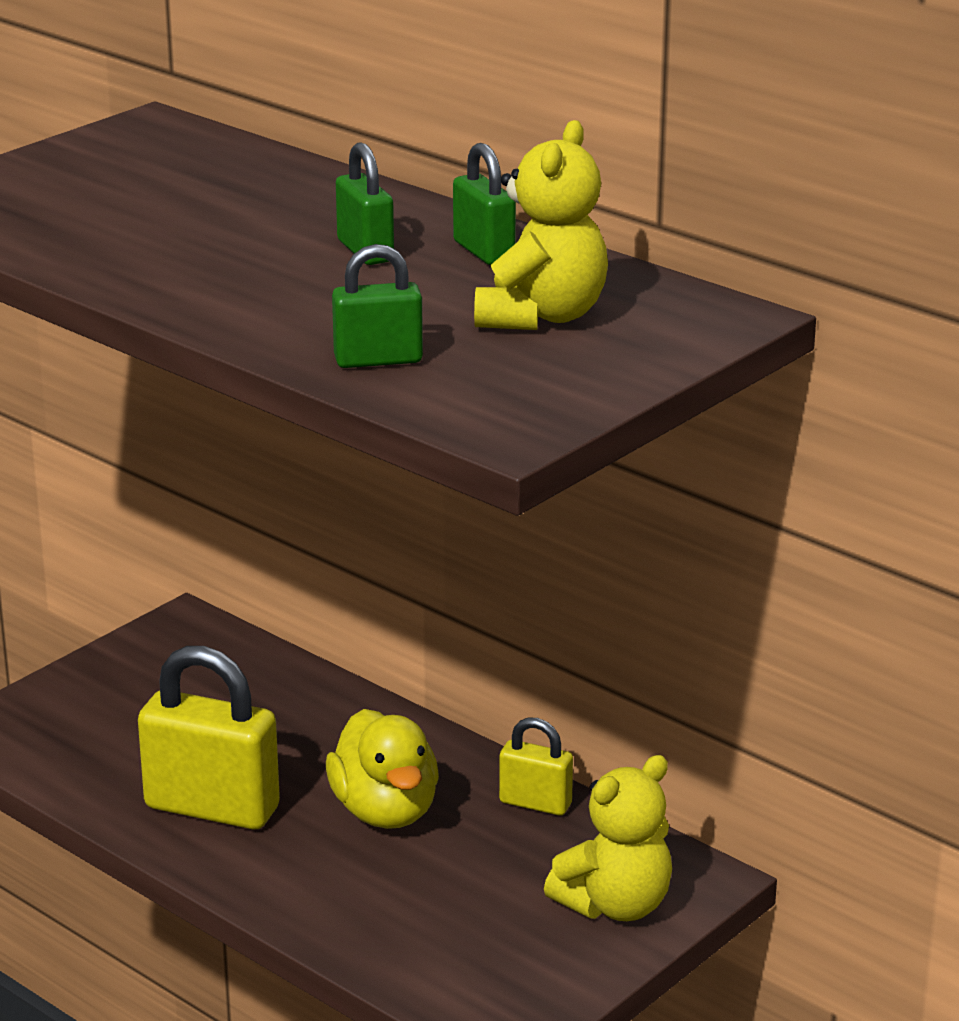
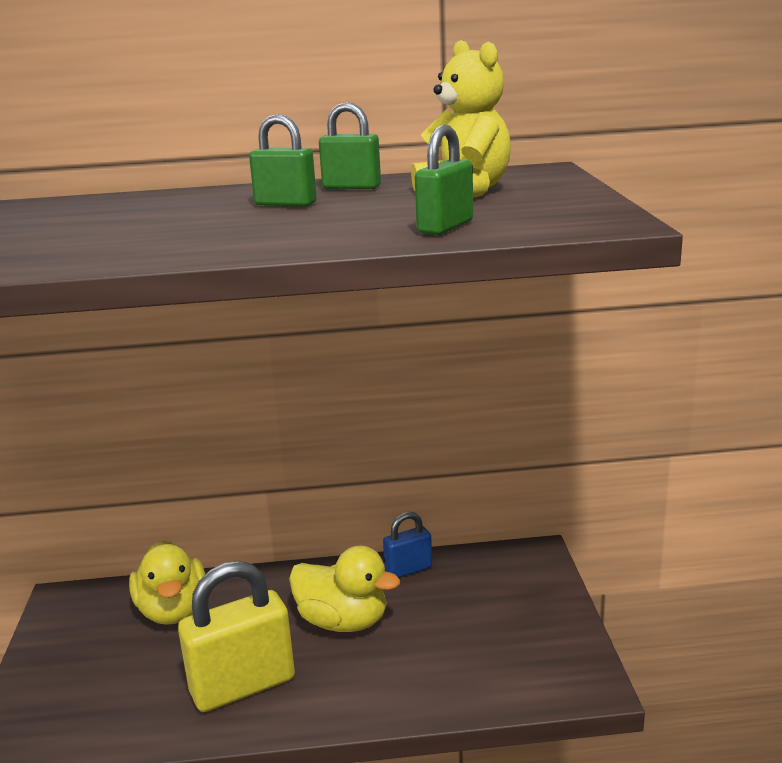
camera: 45 degrees left, 5 degrees down
yellow padlock [499,717,573,815] -> blue padlock [383,512,432,578]
yellow teddy bear [544,755,672,921] -> none
none -> yellow duck [129,541,206,625]

